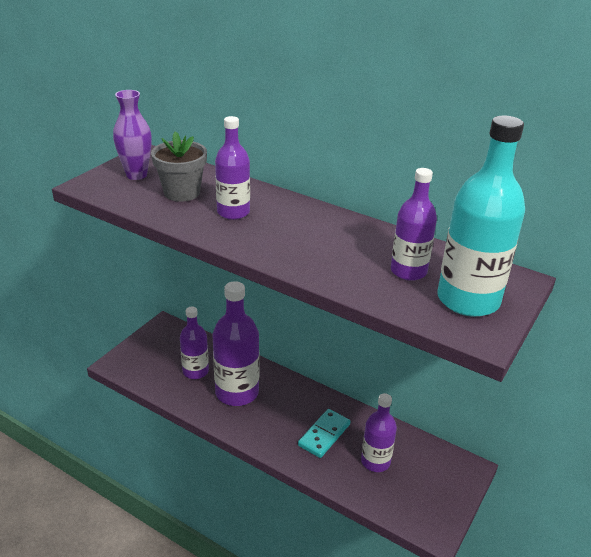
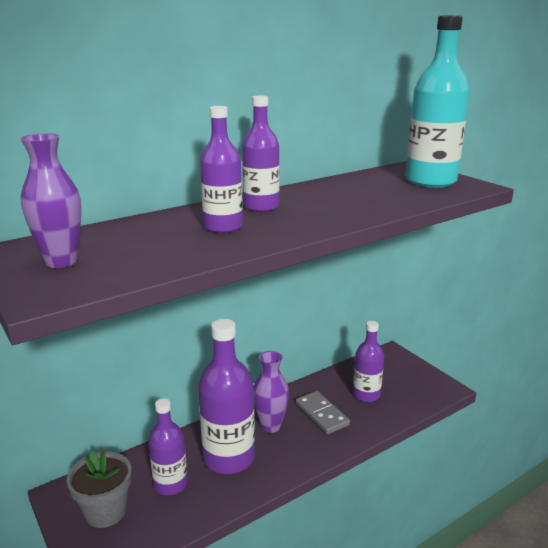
camera: 65 degrees left, 10 degrees down
grey flower pot [151,131,207,202] -> grey flower pot moved to [67,451,132,528]
turquoise domino [298,409,350,458] -> grey domino [296,391,350,434]
purple bottle [391,168,437,281] -> purple bottle moved to [242,96,280,212]
none -> purple vase [254,351,289,433]

